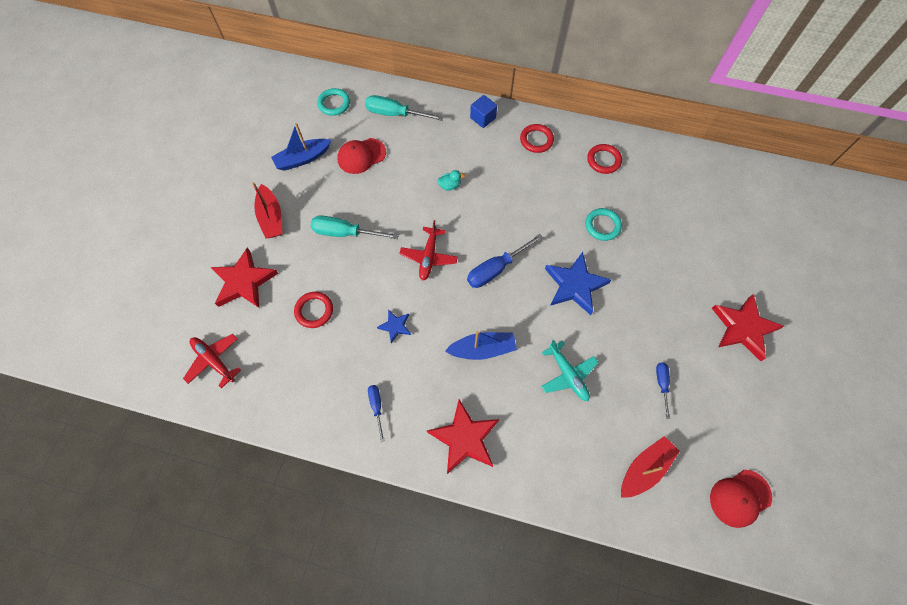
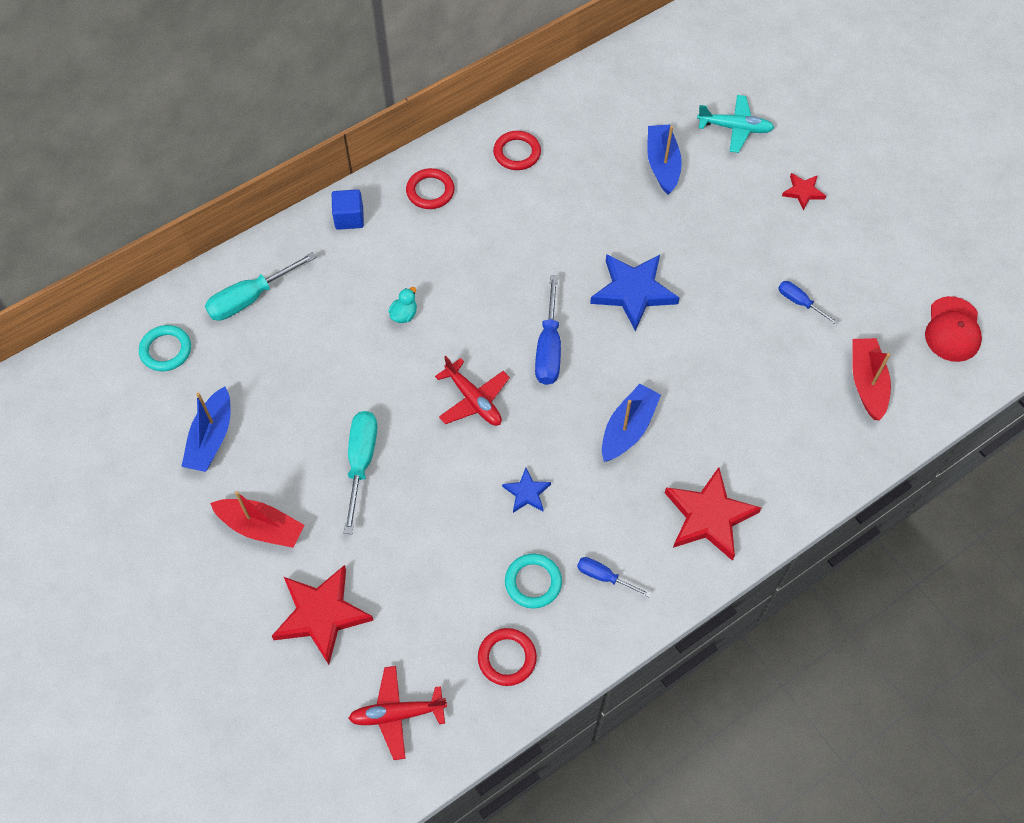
camera: 50 degrees left, 5 degrees down
red ring [294,292,333,328] -> red ring moved to [478,628,537,686]
turquoise screwdriver [311,215,399,239] -> turquoise screwdriver turned 135 degrees clockwise [344,411,377,534]
red cap [337,138,386,174] -> none
turquoise plane [541,340,599,401] -> turquoise plane moved to [697,95,774,153]
turquoise ring [585,208,622,241] -> turquoise ring moved to [505,554,562,609]
red star [712,294,784,361] -> red star [782,173,826,210], size x0.51
none -> blue boat [647,125,682,194]

